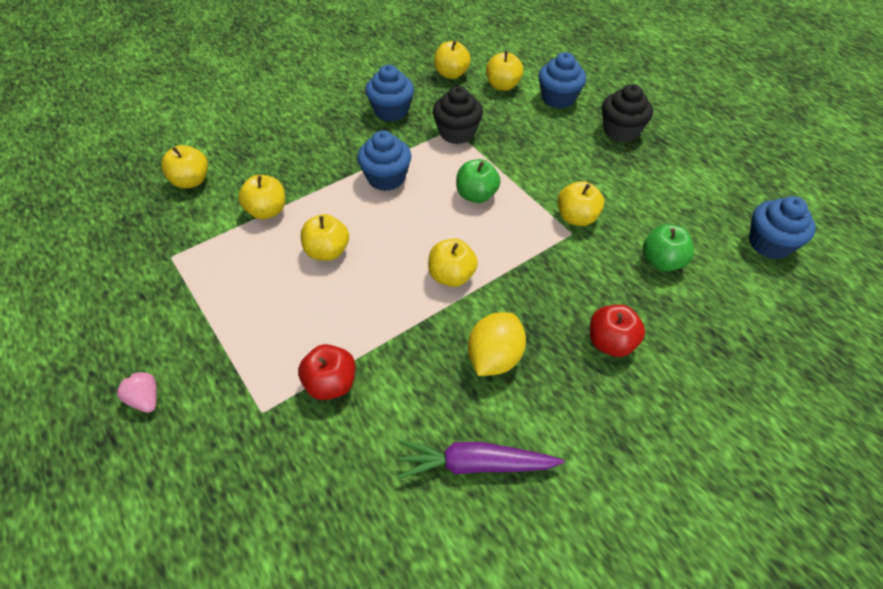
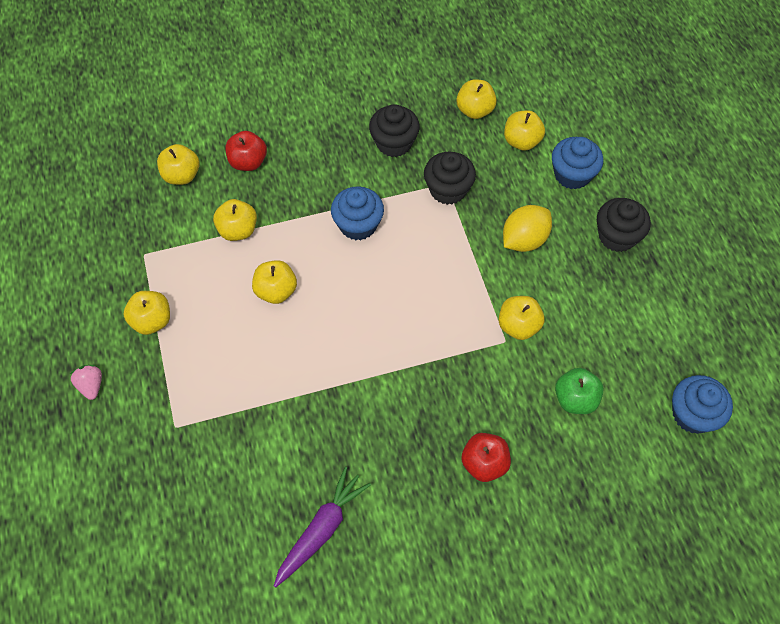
camera: 20 degrees right, 10 degrees up
red apple [298,344,355,400] -> red apple moved to [225,131,267,171]
blue cupcake [365,65,414,122] -> black cupcake [369,104,420,157]
purple carrot [398,440,564,479] -> purple carrot turned 105 degrees clockwise [274,467,371,587]
yellow apple [428,238,478,287] -> yellow apple moved to [123,291,170,335]
green apple [456,159,501,203] -> none
yellow lemon [468,312,526,376] -> yellow lemon moved to [503,205,552,252]

